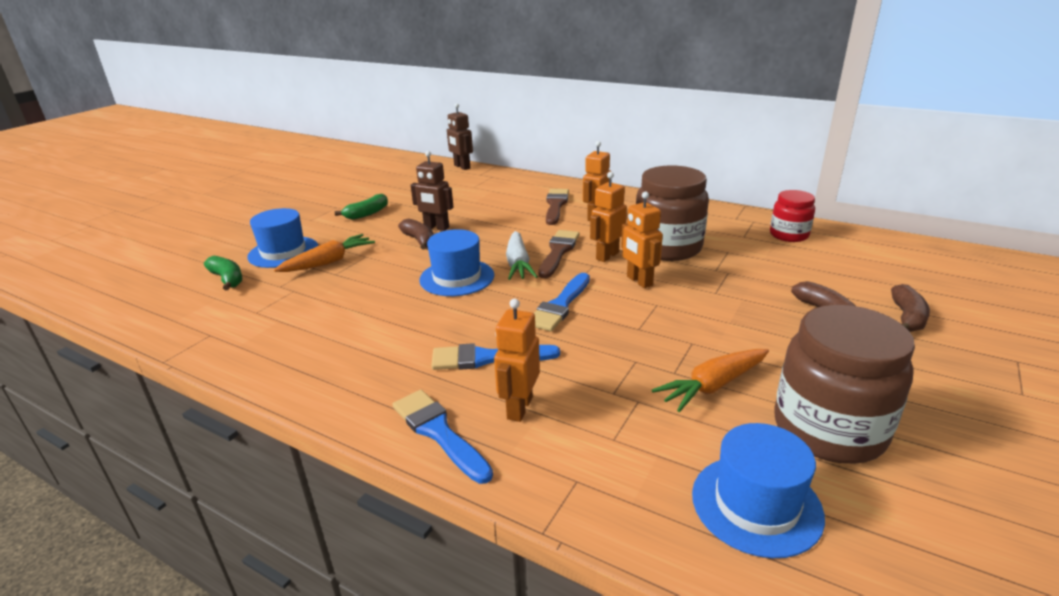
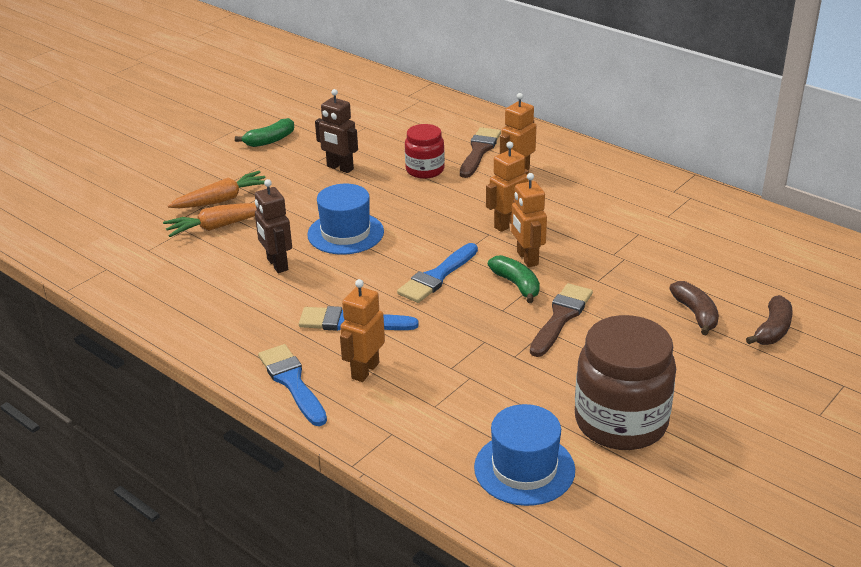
camera: 10 degrees right, 5 degrees up
green banana [204,256,242,290] -> green banana moved to [488,255,540,303]
blue hat [247,208,318,268] -> none
brown banana [398,218,434,249] -> none
brown robot [447,103,473,170] -> brown robot moved to [255,179,292,273]
white carrot [506,231,538,280] -> none
brown brush [539,230,579,278] -> brown brush moved to [530,283,593,357]
brown jar [636,165,709,261] -> none
orange carrot [652,349,769,412] -> orange carrot moved to [163,203,257,237]
red jar [770,190,815,242] -> red jar moved to [405,124,445,179]

